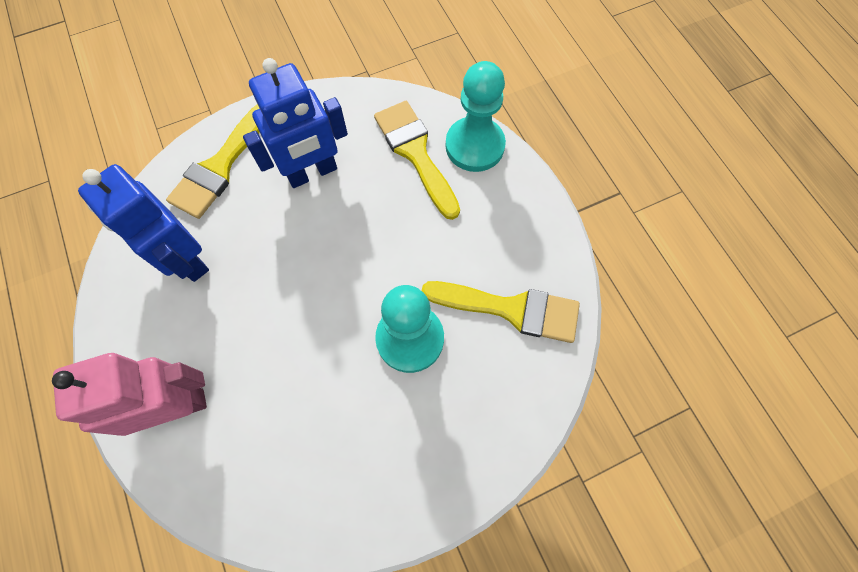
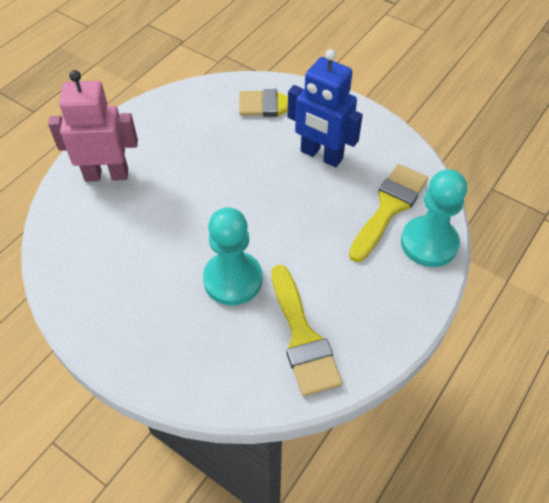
camera: 60 degrees right, 15 degrees down
pink robot [52,353,207,436] -> pink robot turned 45 degrees counterclockwise [48,70,138,182]
blue robot [78,164,209,282] -> none

